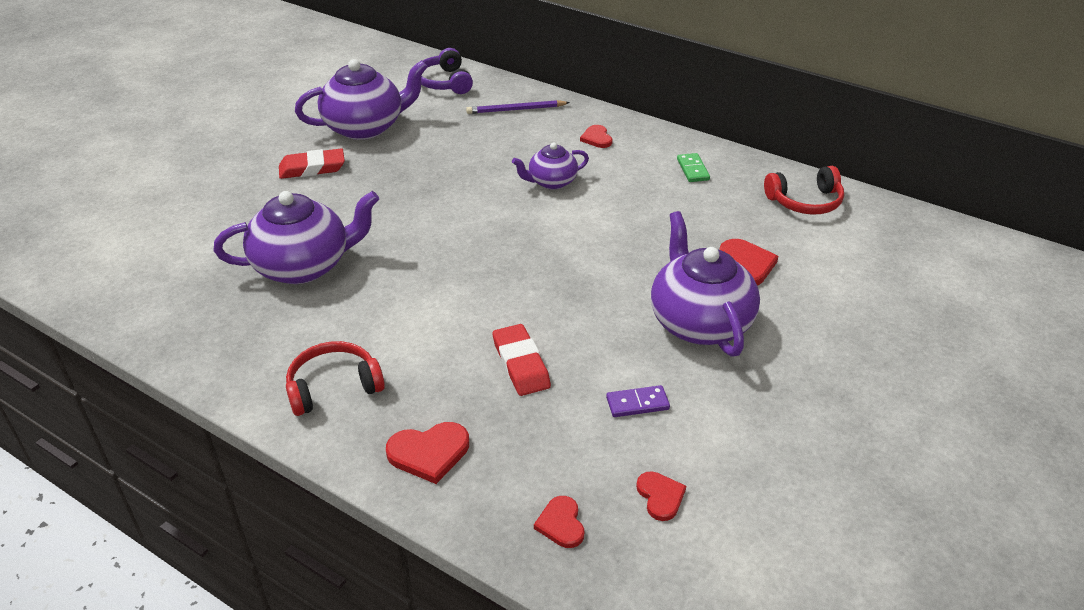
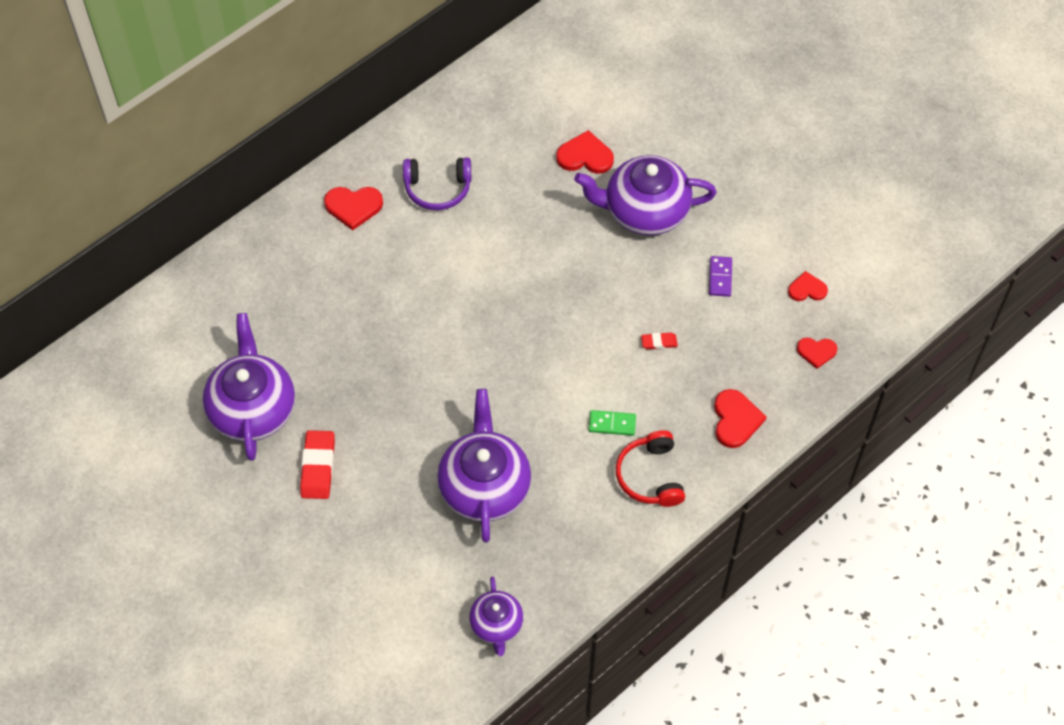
camera: 75 degrees left, 20 degrees up
purple headphones [421,48,473,94] -> purple headphones moved to [403,157,471,210]
purple pencil [466,100,570,114] -> none
red eraser [493,324,551,396] -> red eraser [641,333,678,349], size x0.53
purple teapot [512,143,589,190] -> purple teapot moved to [469,577,523,656]
red heart [580,125,612,148] -> red heart [324,187,383,230], size x1.52
green domino [677,153,710,182] -> green domino moved to [589,410,636,436]
red headphones [764,166,844,215] -> none

